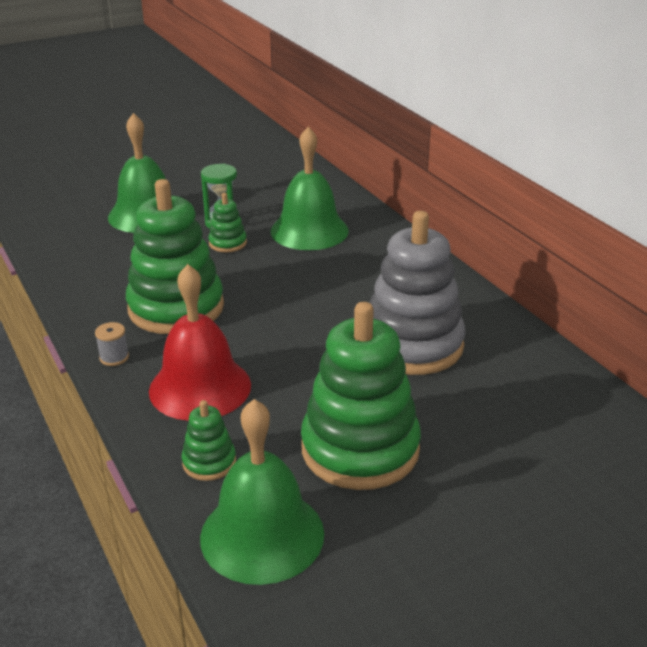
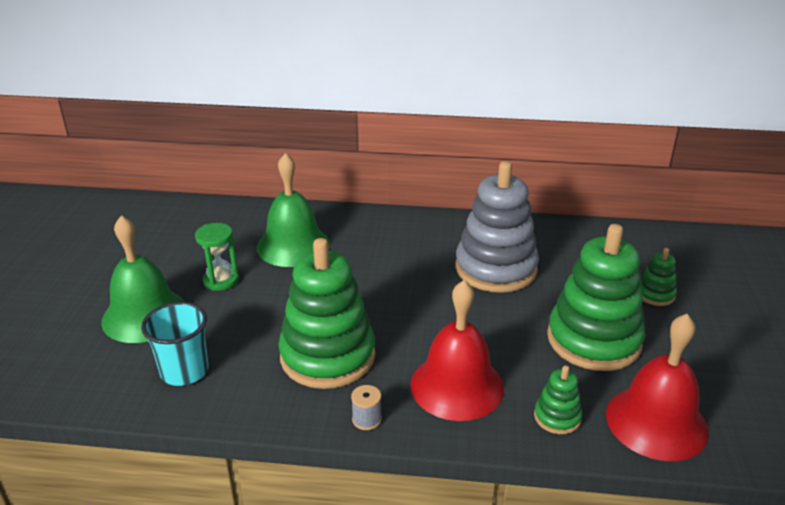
camera: 55 degrees left, 0 degrees up
green bell [200,399,324,585] -> red bell [606,314,709,461]
green stacking toy [208,193,247,252] -> green stacking toy moved to [640,248,677,306]
none -> turquoise cup [141,302,209,386]

